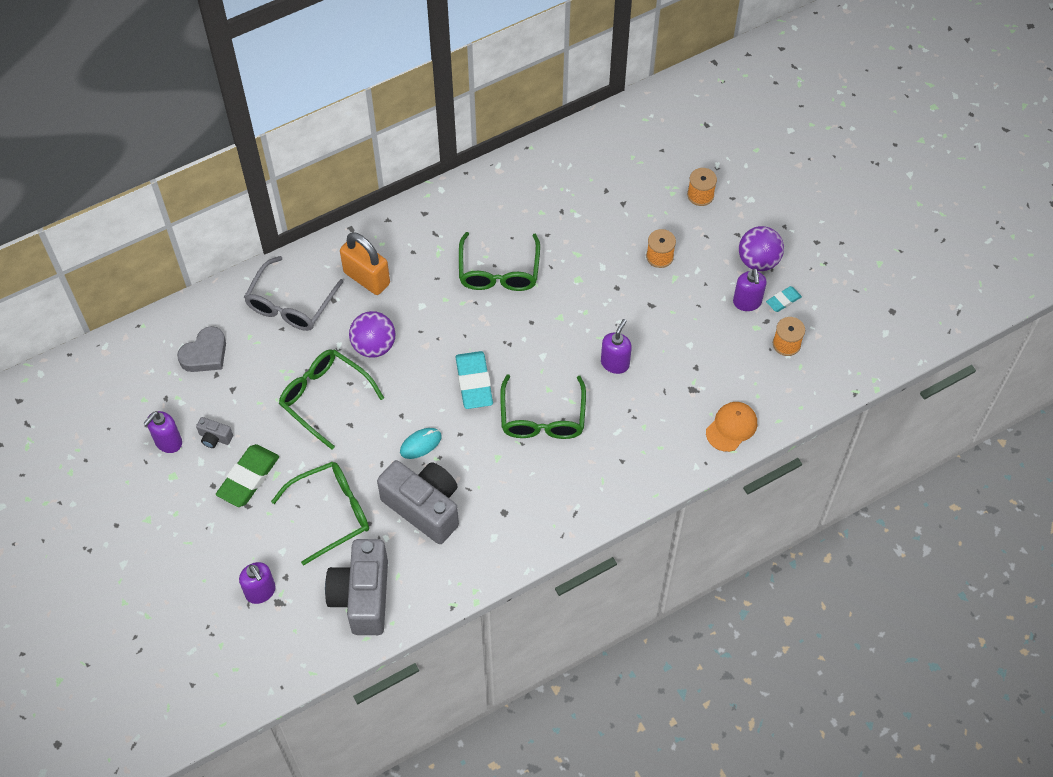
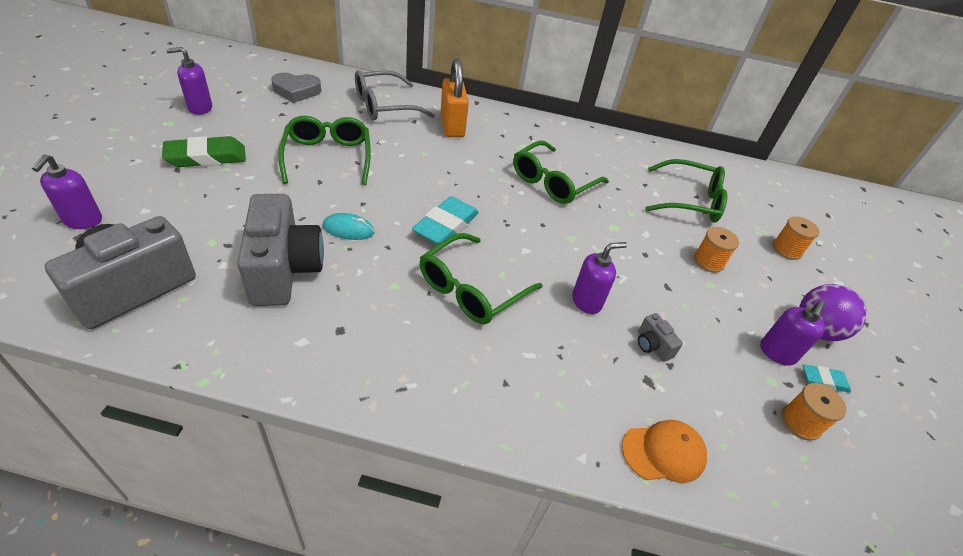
camera: 35 degrees right, 15 degrees down
grey camera [196,417,233,448] -> grey camera moved to [638,313,683,362]
green glasses [271,461,369,565] -> green glasses moved to [645,159,727,223]
purple ball [349,311,395,358] -> none

